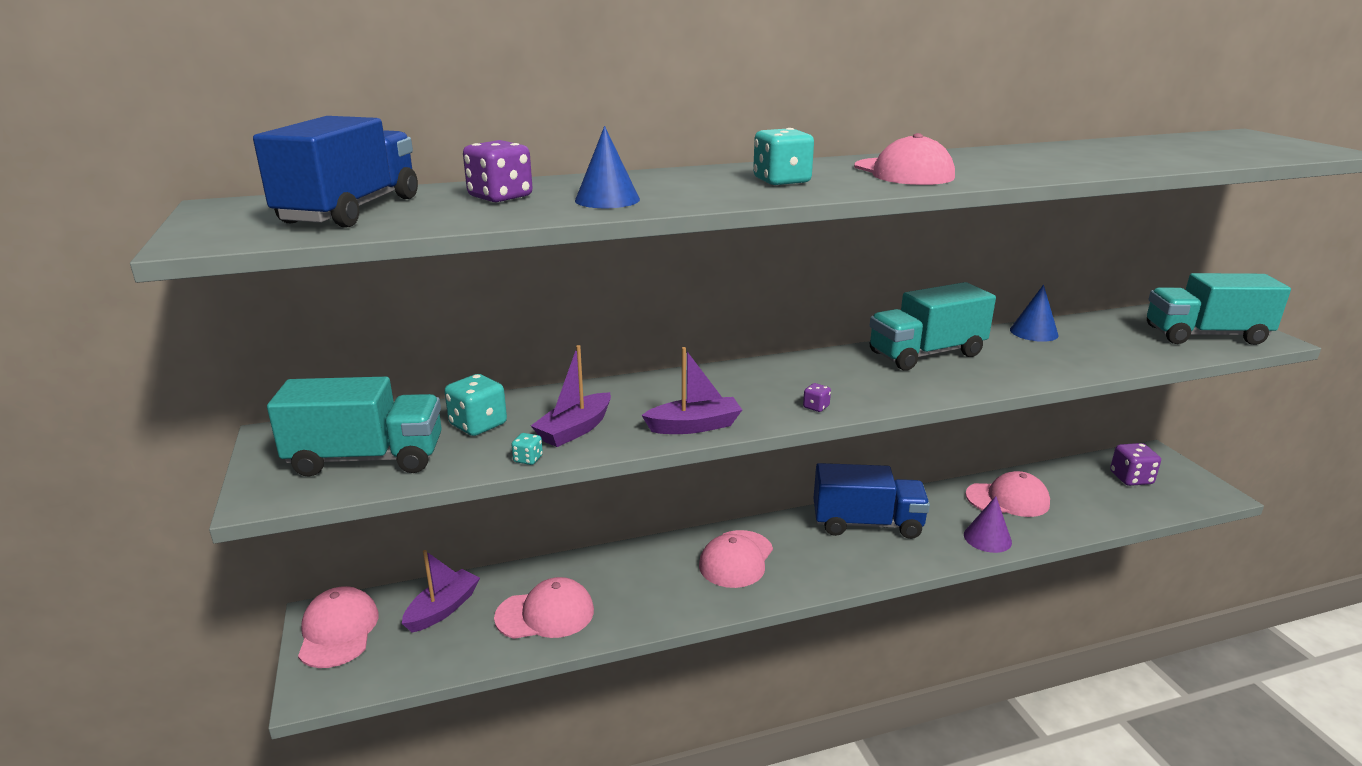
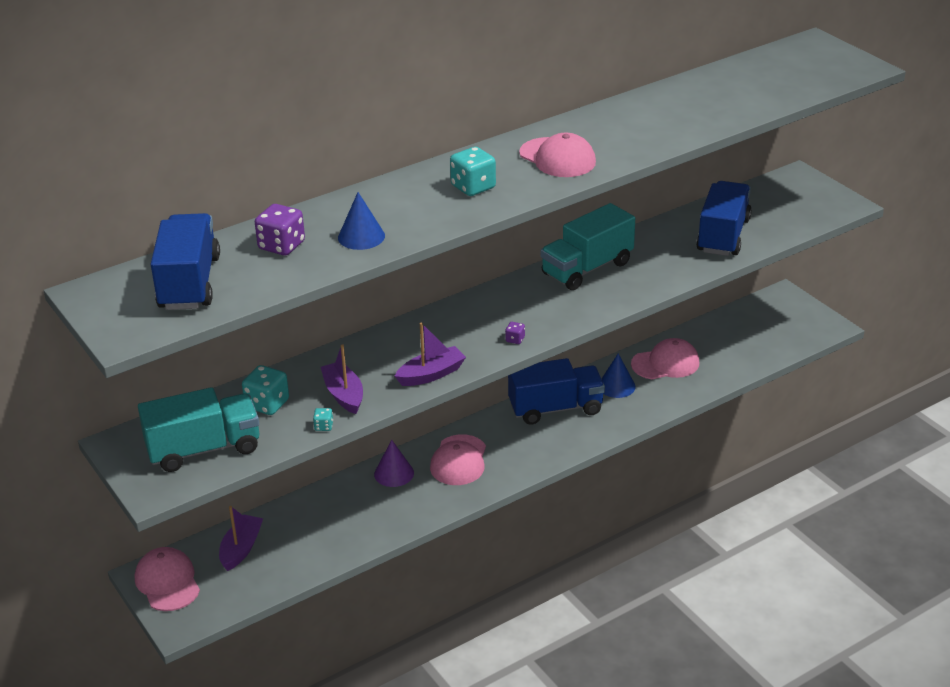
camera: 15 degrees left, 10 degrees up
pink cap [494,577,594,639] -> none
purple boat [531,345,611,447] -> purple boat turned 135 degrees clockwise [321,344,363,414]
purple cone [964,496,1012,553] -> purple cone moved to [374,440,414,487]
blue cone [1010,285,1059,342] -> blue cone moved to [602,354,635,398]
purple dice [1110,443,1161,486] -> none
turquoise truck [1147,273,1291,345] -> none
none -> blue truck [696,181,752,256]

